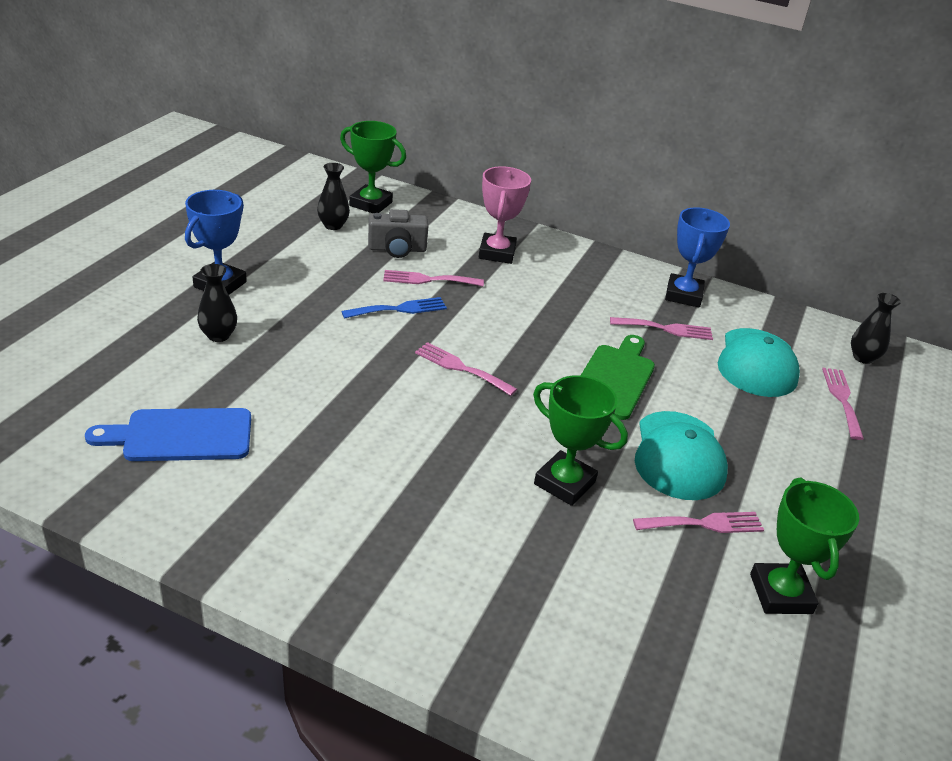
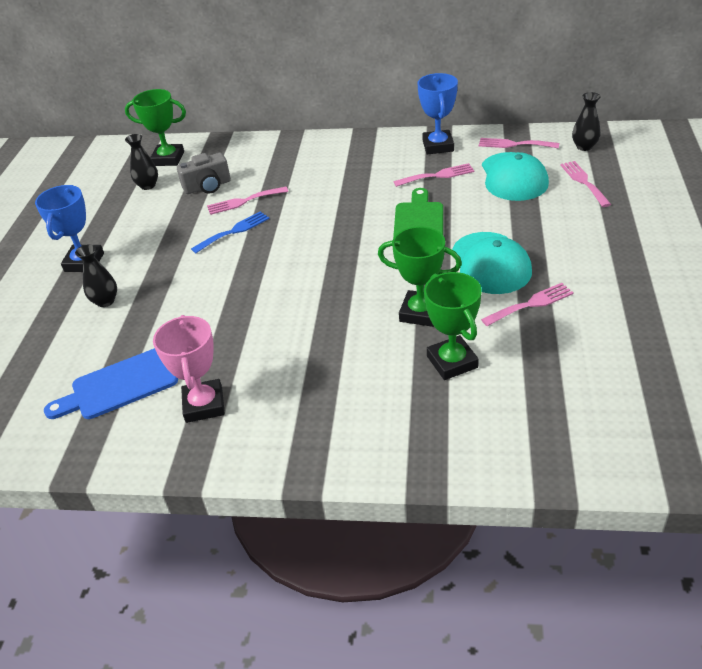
camera: 10 degrees left, 5 degrees up
pink fork [415,342,517,396] -> pink fork moved to [479,138,559,148]
pink trophy [479,166,531,264] -> pink trophy moved to [153,315,225,423]
green trophy [750,478,859,614] -> green trophy moved to [424,272,482,380]

